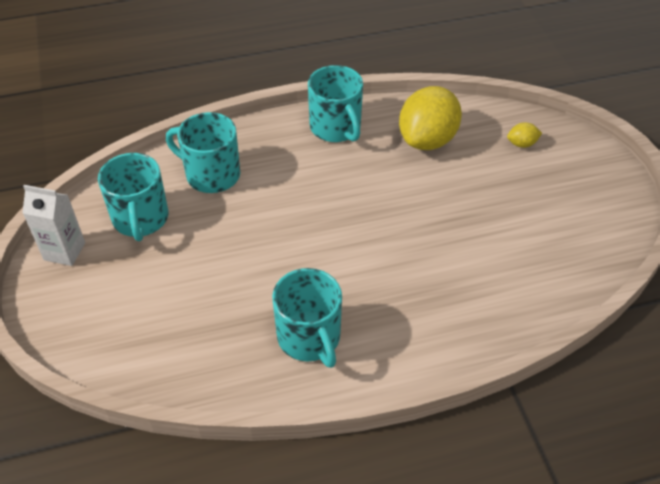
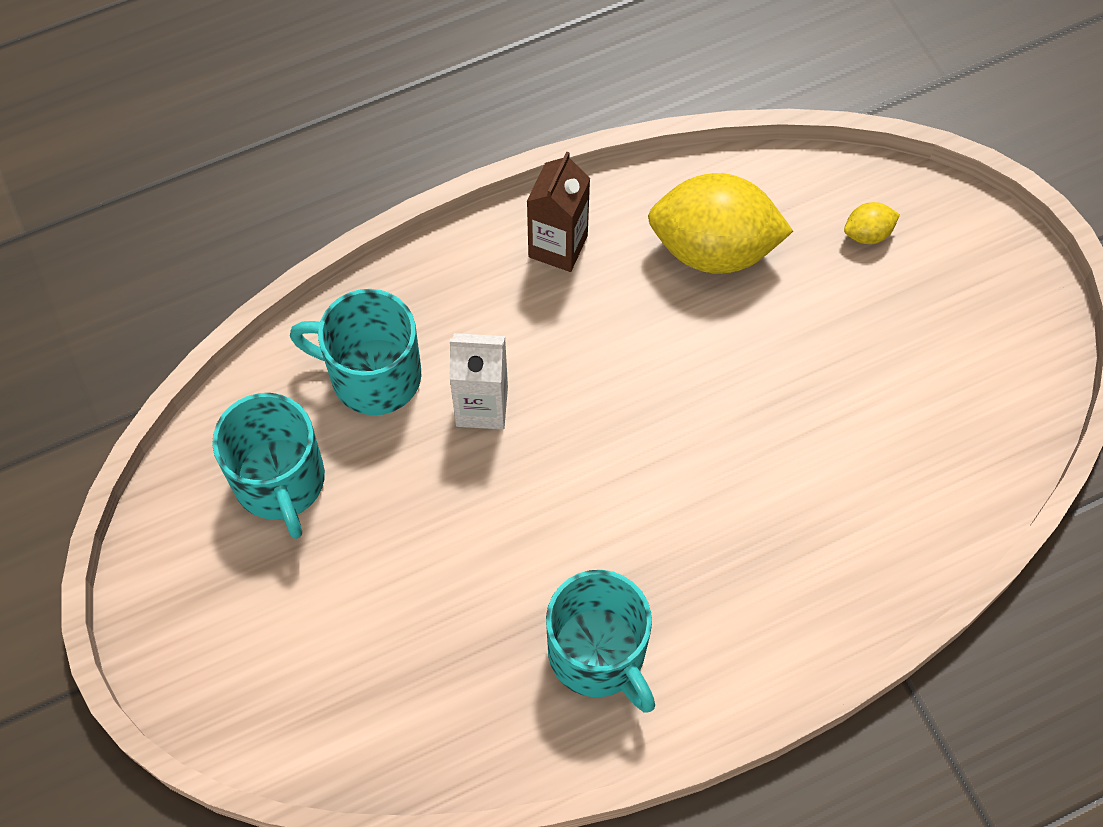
camera: 10 degrees left, 15 degrees up
white carton [22,185,85,266] -> white carton moved to [449,333,508,430]
turquoise mug [308,65,363,142] -> brown carton [527,152,590,272]
yellow lemon [399,86,462,150] -> yellow lemon turned 75 degrees clockwise [648,173,793,274]

